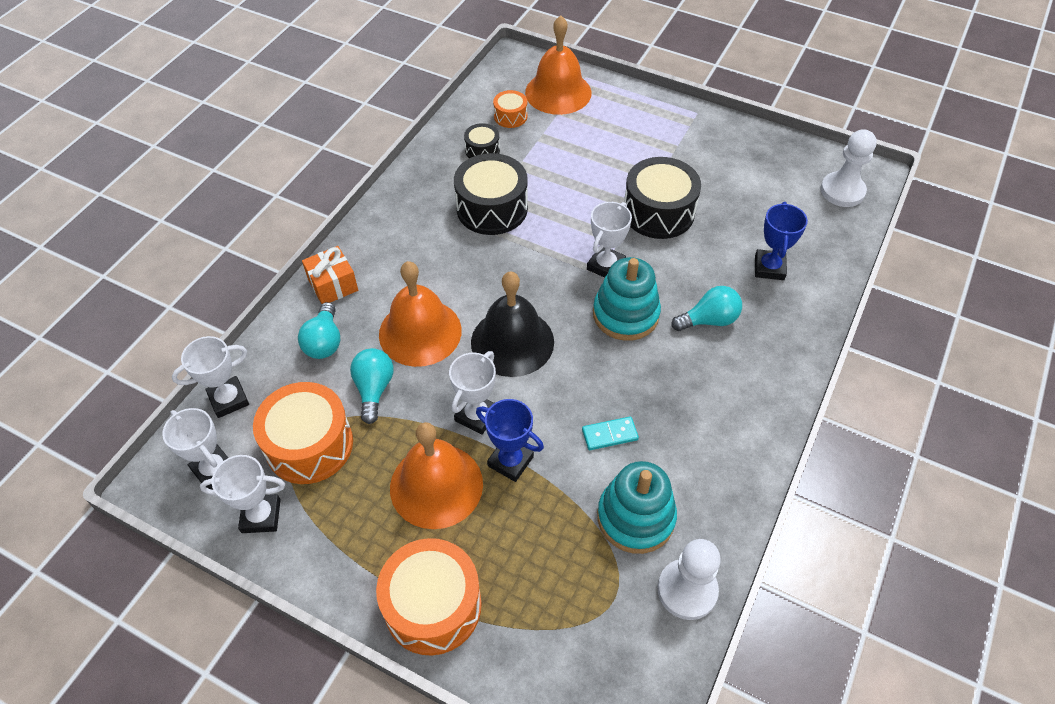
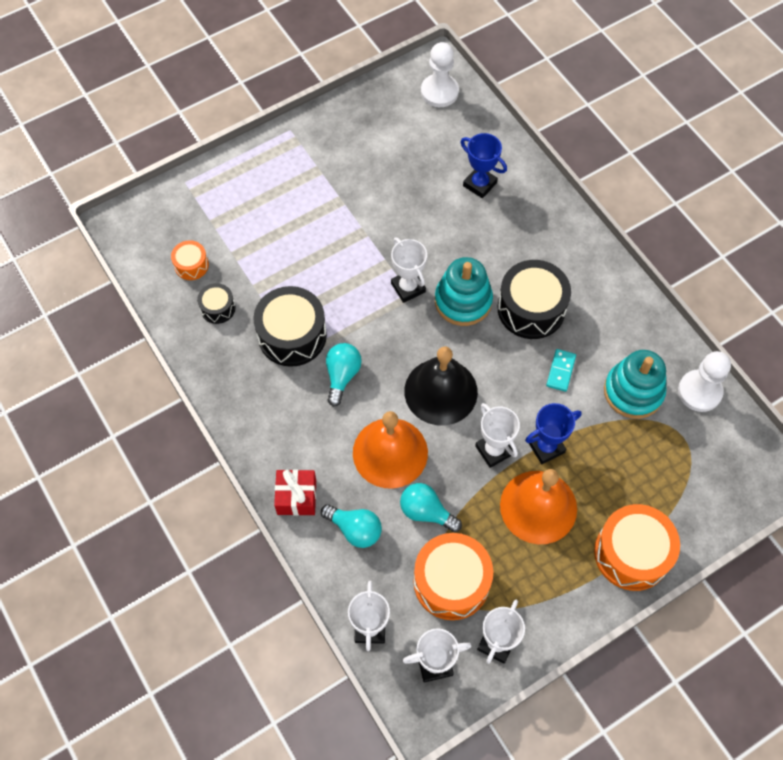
camera: 60 degrees left, 10 degrees up
orange gift [302,246,358,304] -> red gift [274,470,316,516]
orange bell [525,16,591,115] -> none
black drum [624,157,701,239] -> black drum moved to [497,260,571,339]
turquoise light bulb [672,286,742,331] -> turquoise light bulb moved to [326,343,362,407]

